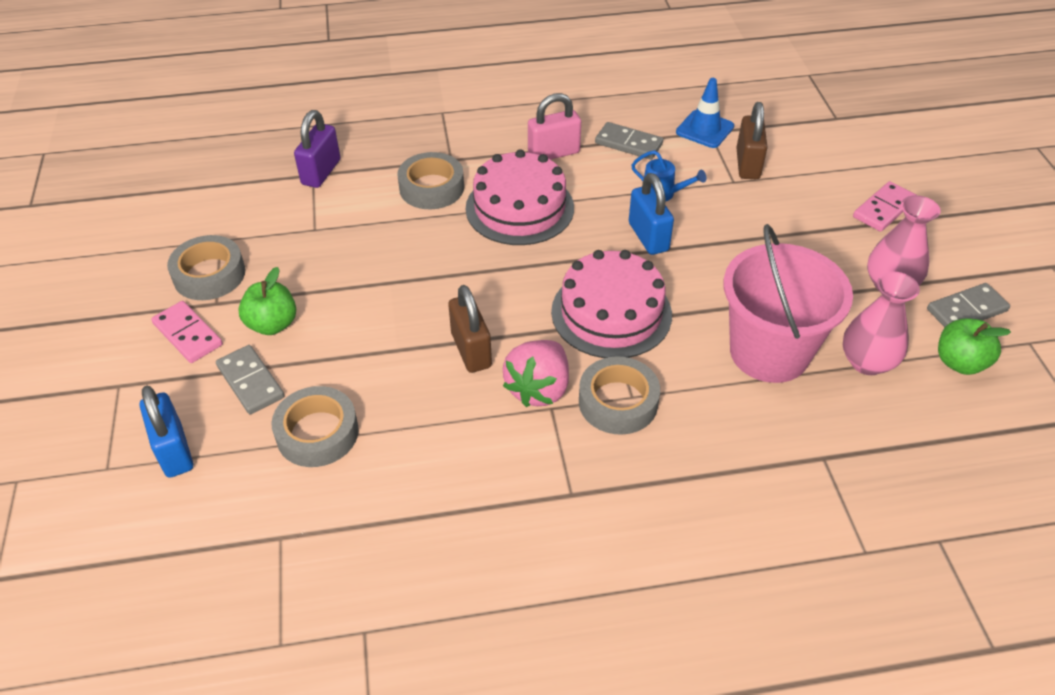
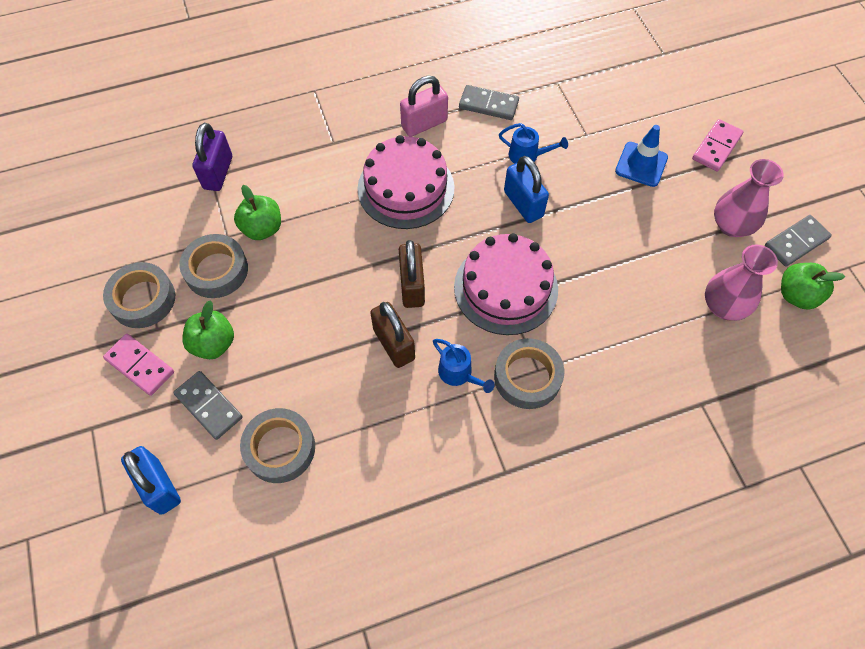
camera: 10 degrees left, 15 degrees up
grey tape [397,152,464,209] -> grey tape moved to [179,234,248,298]
pink strawberry [503,340,569,407] -> blue watering can [433,339,495,393]
blue traffic cone [676,78,734,148] -> blue traffic cone moved to [615,125,668,187]
pink bucket [723,224,853,383] -> none
brown padlock [736,102,768,179] -> brown padlock moved to [399,240,425,308]
none -> green apple [234,185,281,240]

